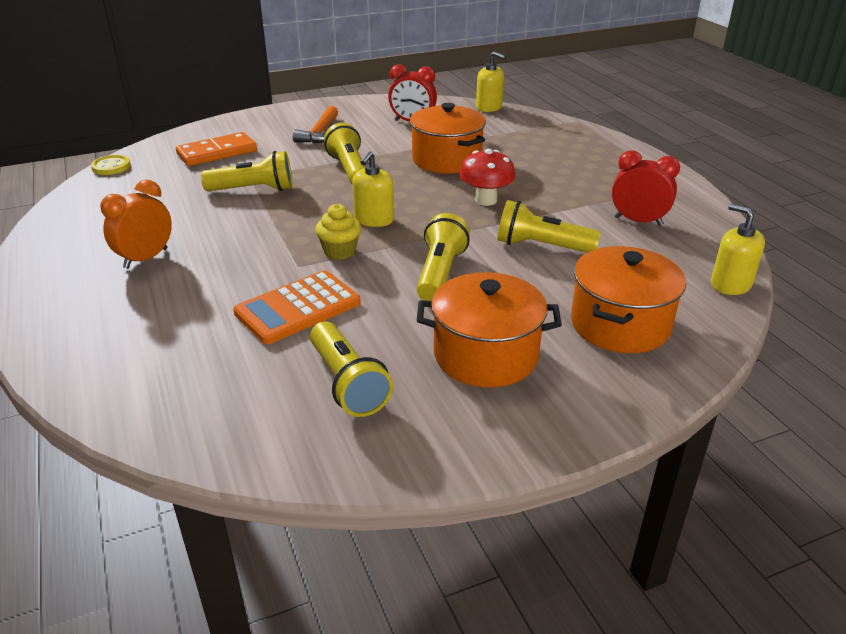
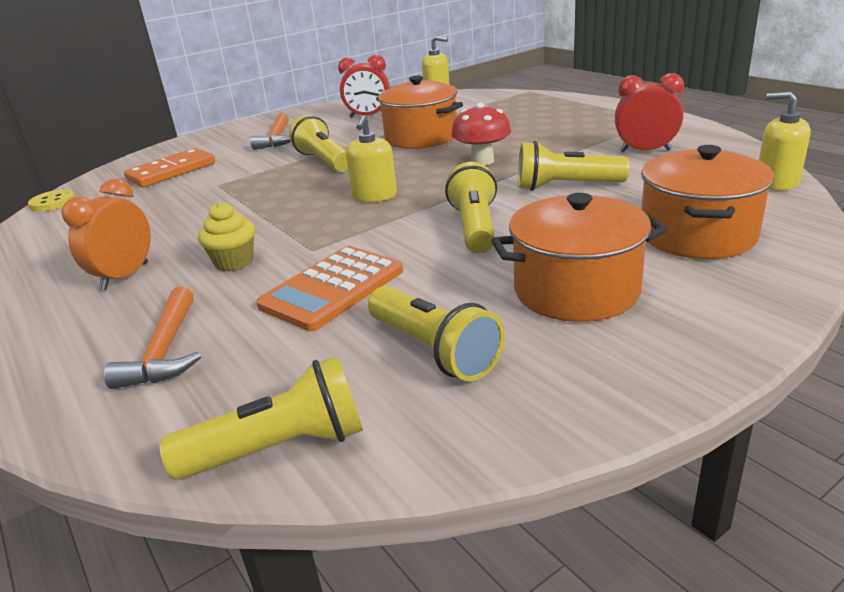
camera: 10 degrees left, 5 degrees down
yellow flashlight [201,151,292,191] -> yellow flashlight moved to [159,356,363,480]
yellow cupcake [315,204,361,260] -> yellow cupcake moved to [198,202,255,271]
none -> orange hammer [104,286,201,389]

